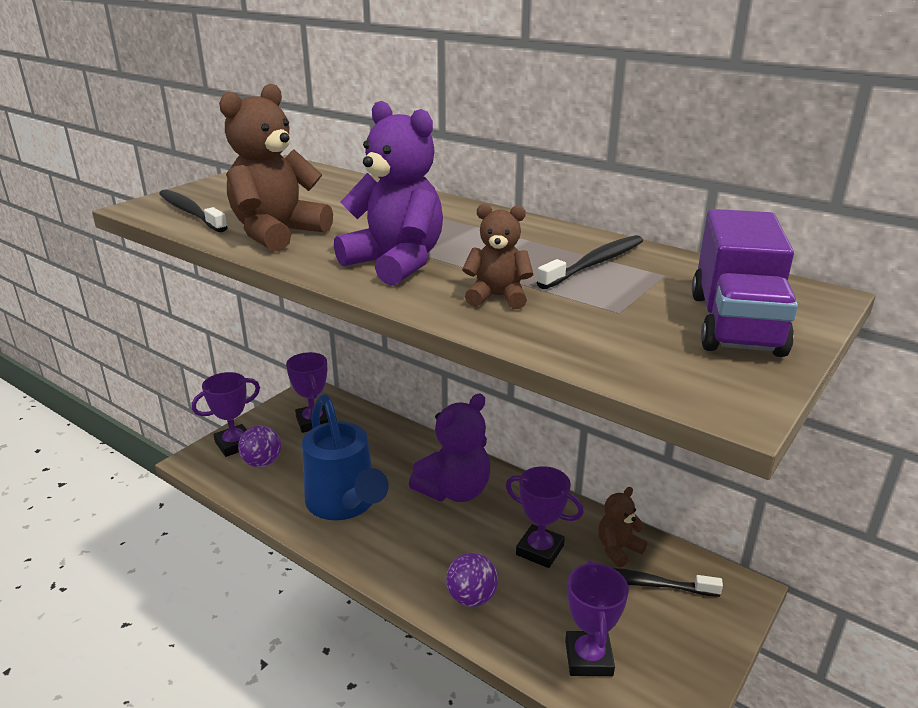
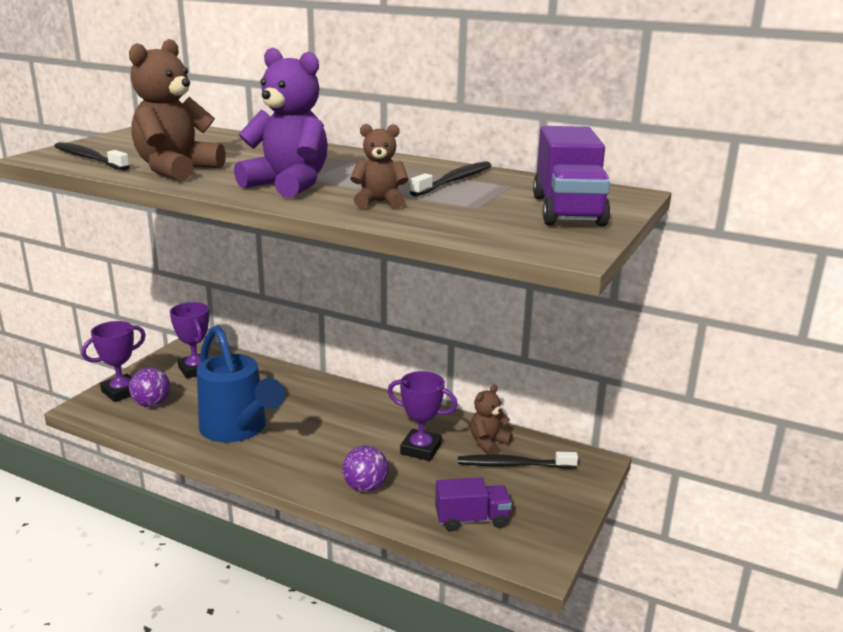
camera: 10 degrees left, 5 degrees down
purple teddy bear [409,394,490,502] -> none
purple trophy [565,560,629,676] -> purple truck [435,477,512,531]

